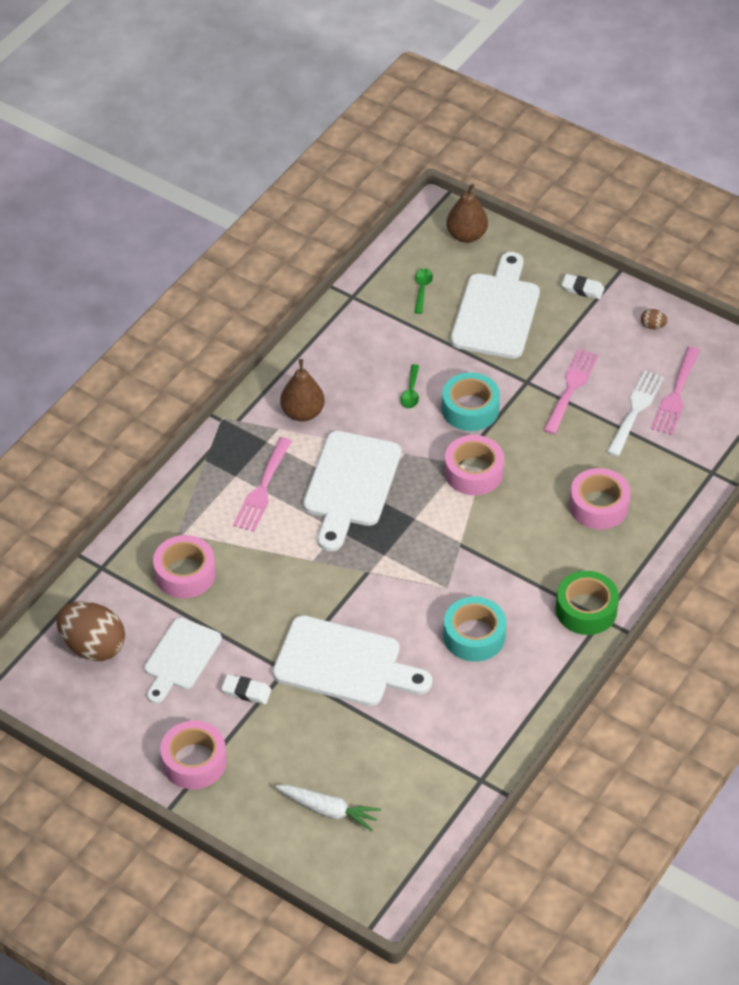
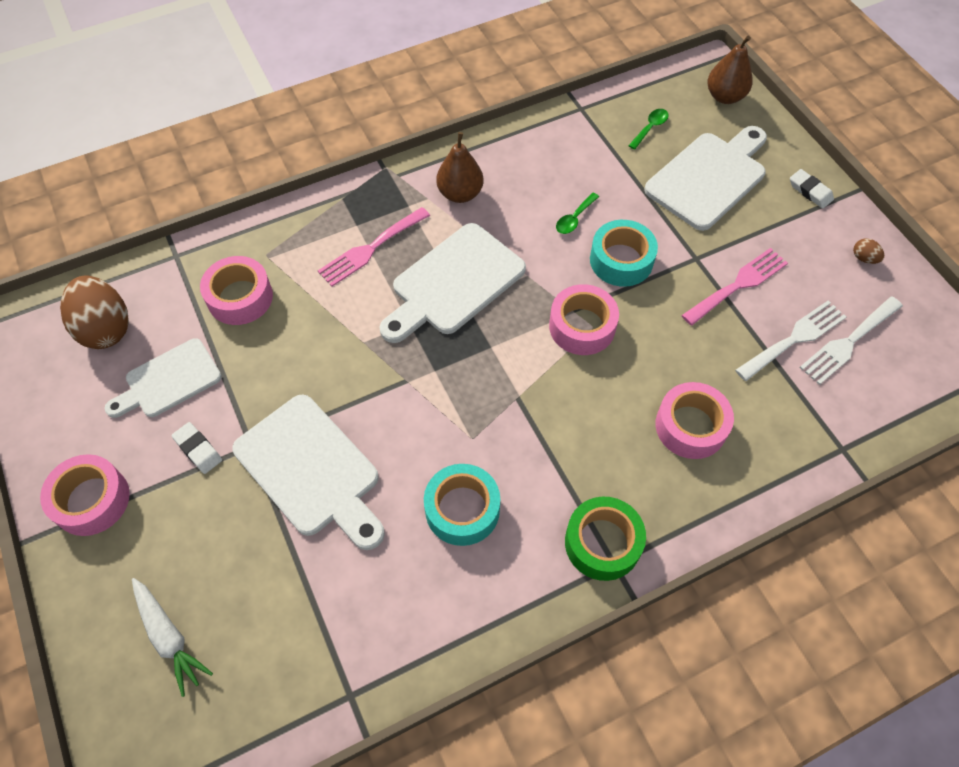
camera: 30 degrees right, 10 degrees up
pink fork [651,347,700,435] -> white fork [800,297,903,385]

